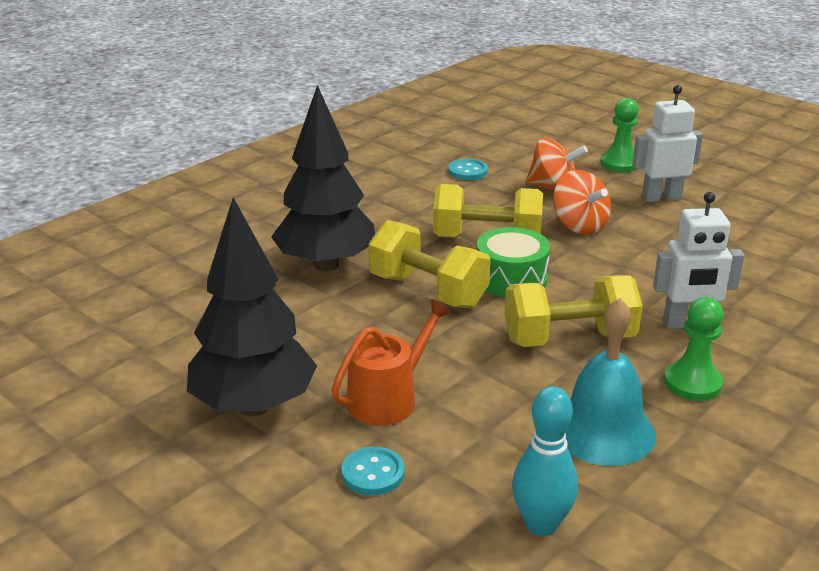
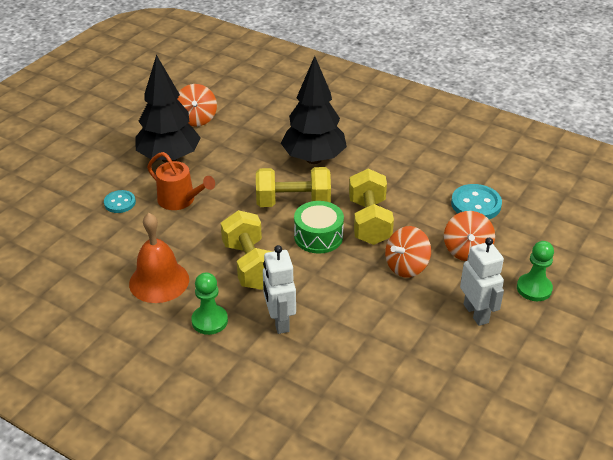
camera: 80 degrees right, 10 degrees up
yellow dumbbell [369,220,491,309] -> yellow dumbbell turned 60 degrees clockwise [256,167,331,207]
turquoise button [448,159,488,180] -> turquoise button [451,184,502,219], size x1.60
turquoise bowling pin [512,386,578,536] -> none
turquoise bell [565,298,656,466] -> orange bell [129,213,189,303]
none -> orange spinning top [178,84,217,127]

